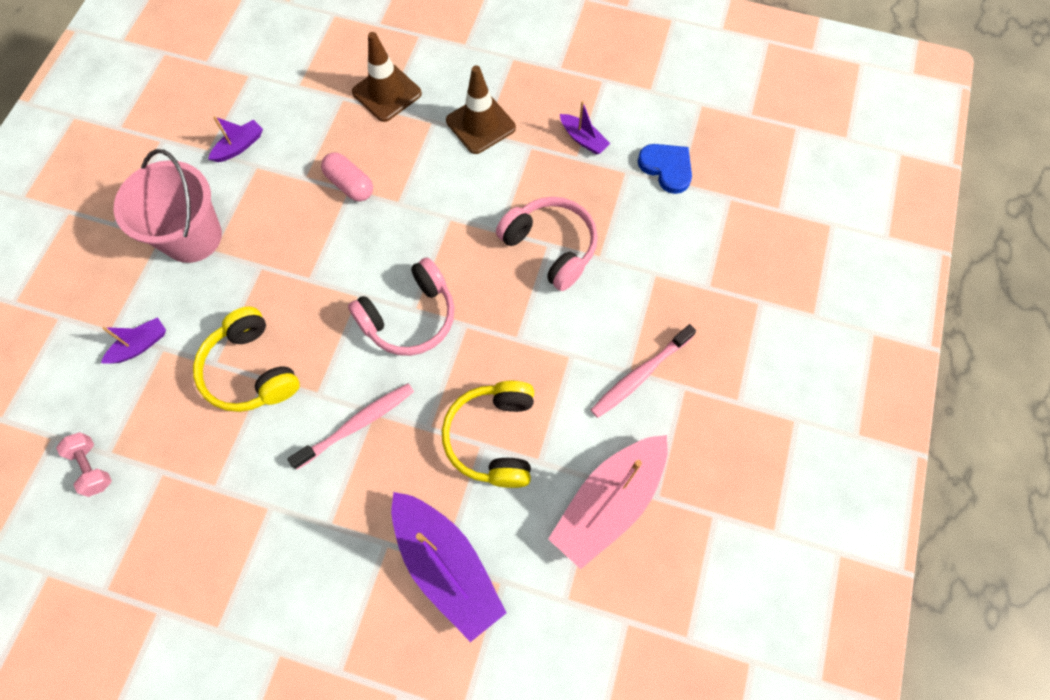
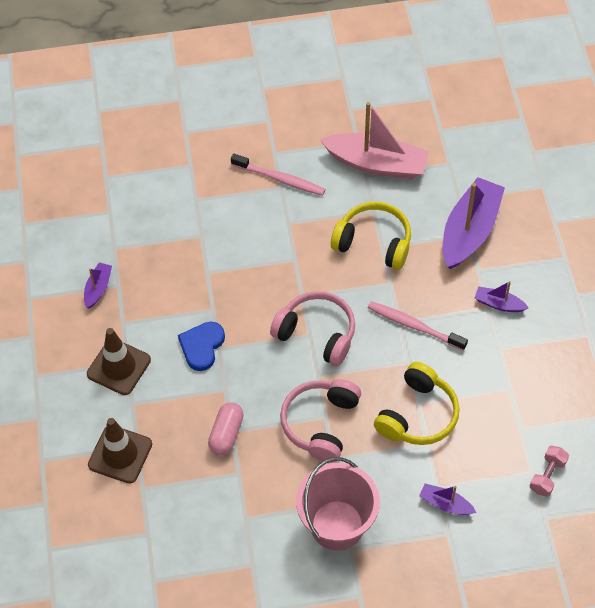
camera: 115 degrees left, 10 degrees down
purple boat [208,116,263,162] -> purple boat moved to [475,281,528,312]
yellow headphones [442,381,534,488] -> yellow headphones turned 135 degrees counterclockwise [331,202,411,270]
pink headphones [496,197,598,291] -> pink headphones moved to [280,379,361,463]
blue heart [638,144,692,194] -> blue heart moved to [178,322,225,371]

